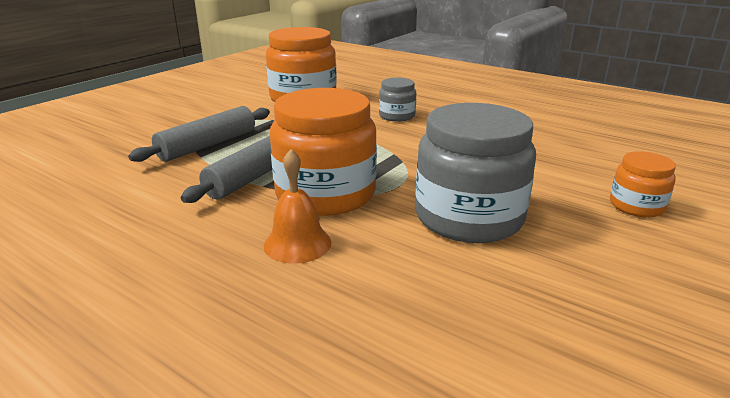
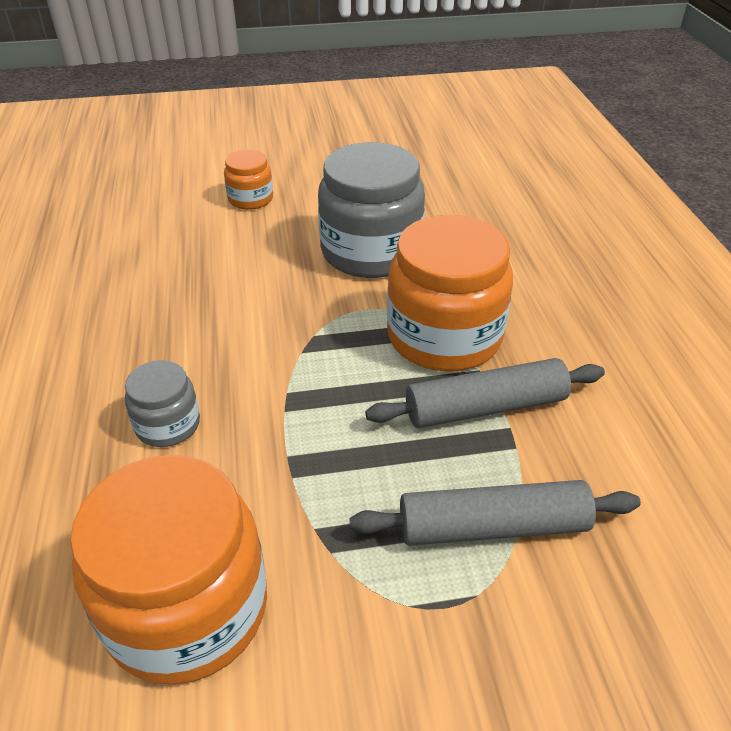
camera: 135 degrees left, 15 degrees up
orange bell [264,149,331,264] -> none

